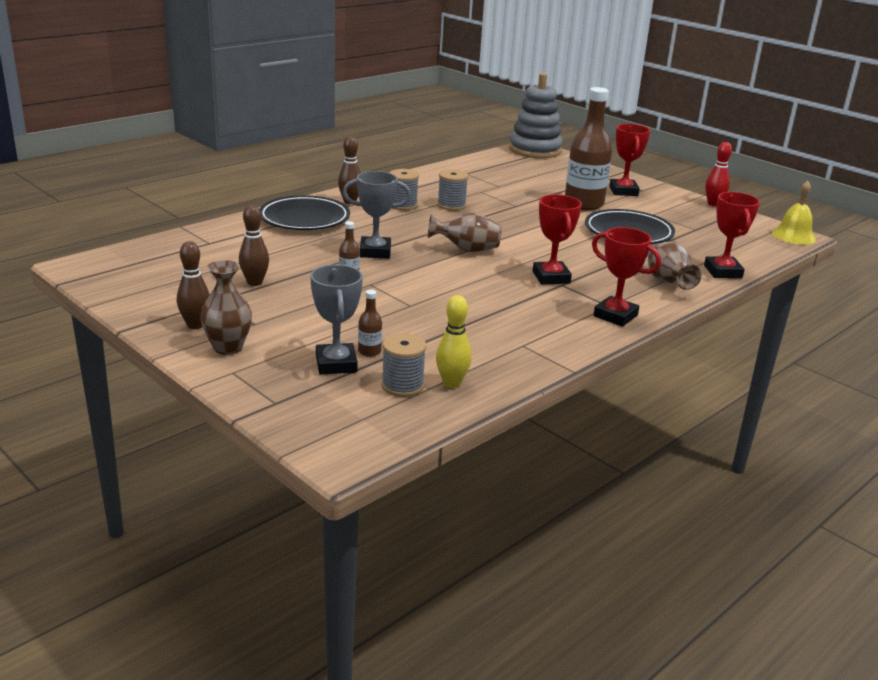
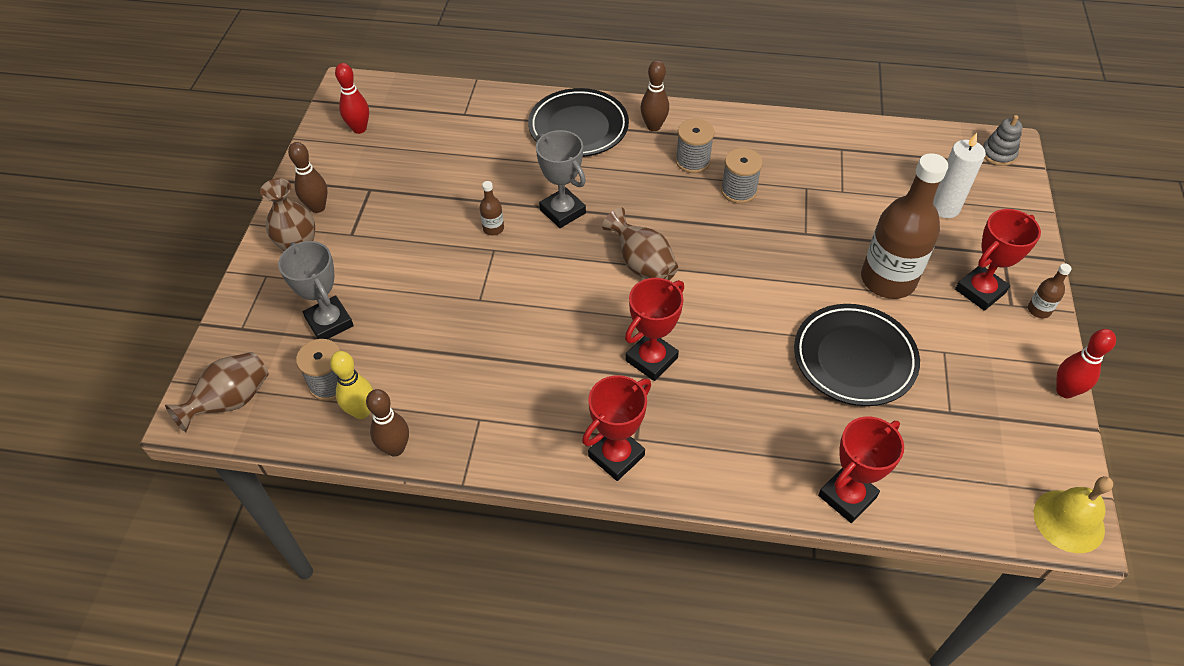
camera: 55 degrees right, 25 degrees up
brown bowling pin [239,205,269,286] -> brown bowling pin moved to [366,389,409,457]
grey trophy [310,265,363,374] -> grey trophy turned 75 degrees counterclockwise [278,241,354,339]
brown bottle [358,290,382,357] -> brown bottle moved to [1028,263,1072,318]
grey stacking toy [509,73,563,158] -> grey stacking toy [983,115,1022,166], size x0.45
red trophy [592,227,661,327] -> red trophy turned 45 degrees clockwise [582,375,651,481]
brown vase [647,242,702,290] -> brown vase moved to [165,352,269,432]
none -> red bowling pin [335,63,369,134]
none -> white candle [933,133,986,218]

